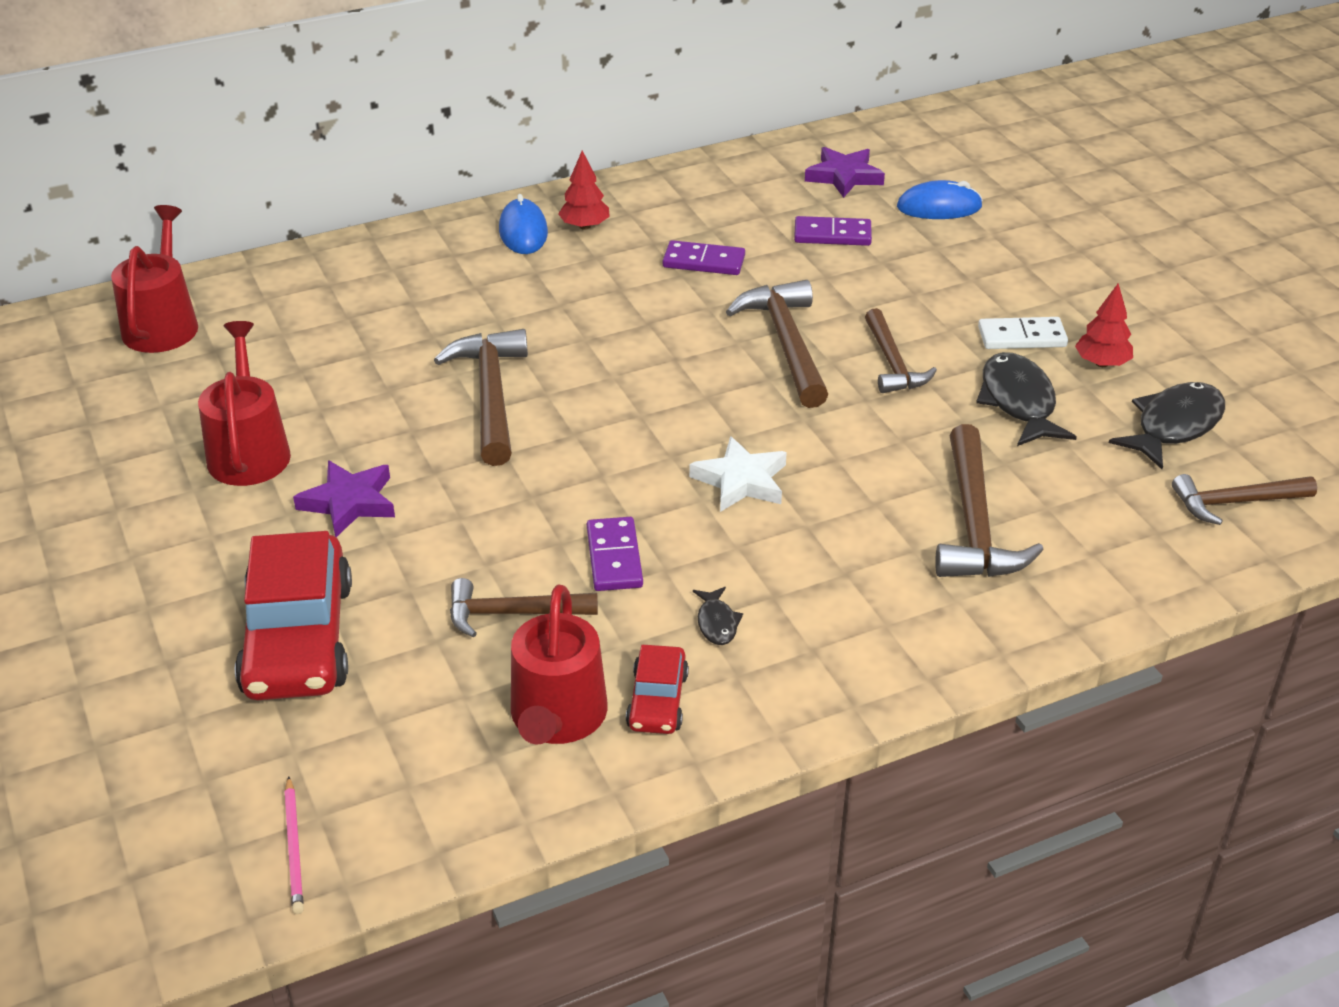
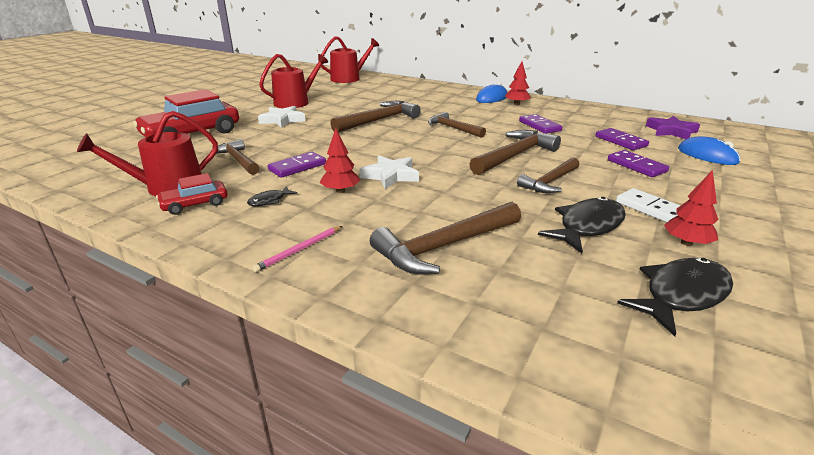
camera: 55 degrees right, 10 degrees down
pink pencil [284,776,304,914] -> pink pencil moved to [252,226,342,272]
purple star [293,460,395,537] -> white star [258,106,305,128]
black fish [1109,382,1225,469] -> black fish turned 45 degrees counterclockwise [617,258,733,336]
brown hammer [1172,474,1317,525] -> brown hammer moved to [428,112,486,138]
none -> red tree [320,129,360,193]
none -> purple domino [608,150,669,177]

